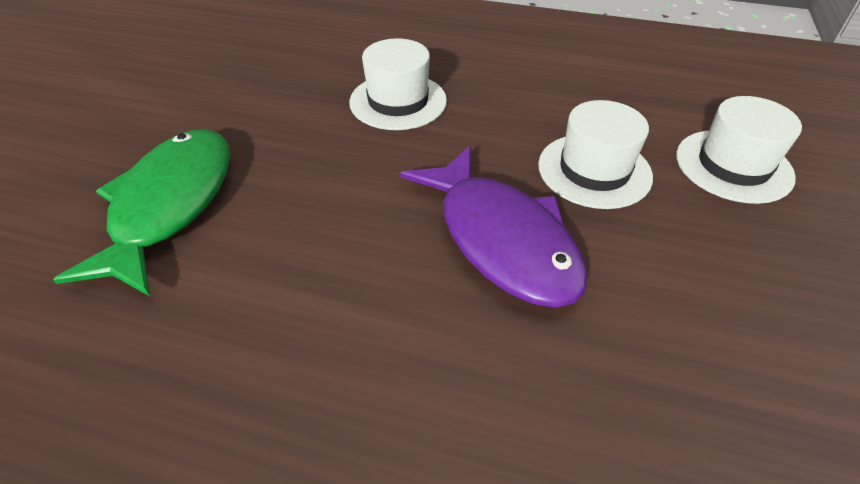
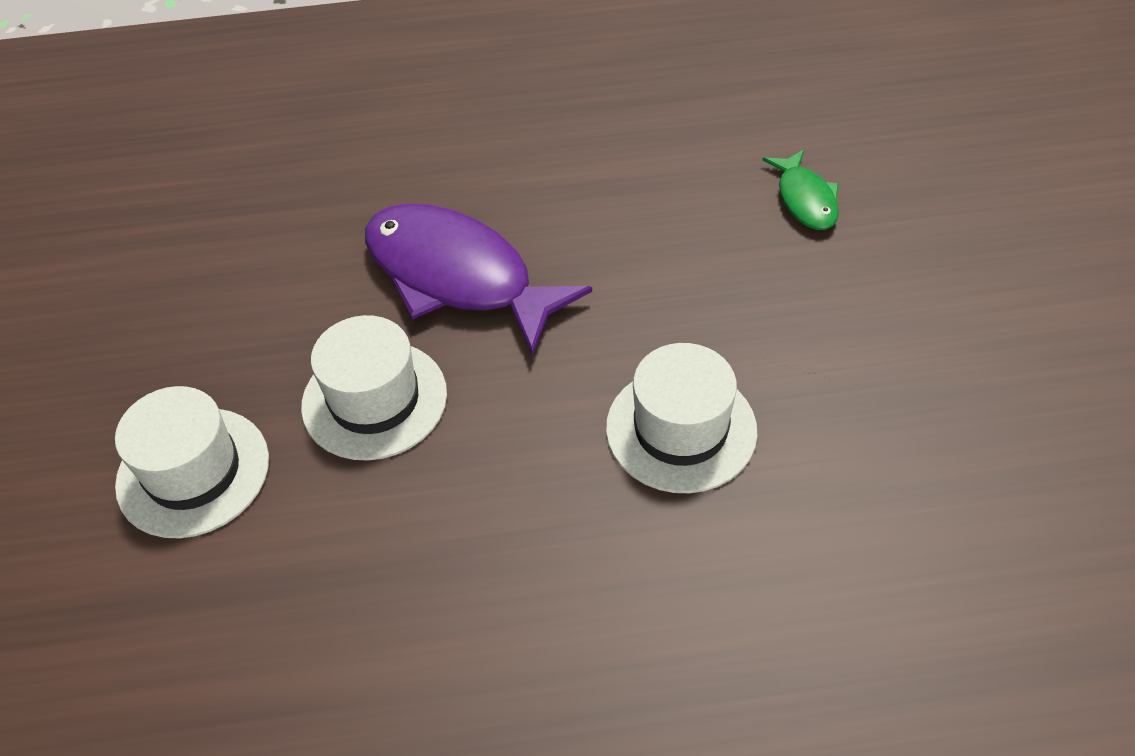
camera: 160 degrees right, 5 degrees up
green fish [53,129,230,296] -> green fish [763,150,839,230], size x0.49

